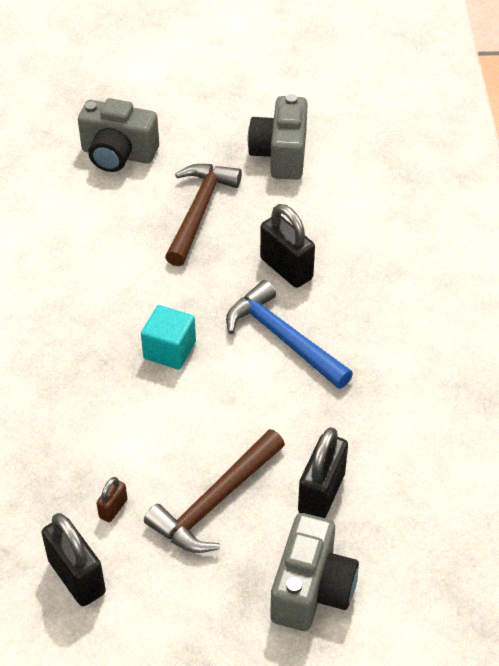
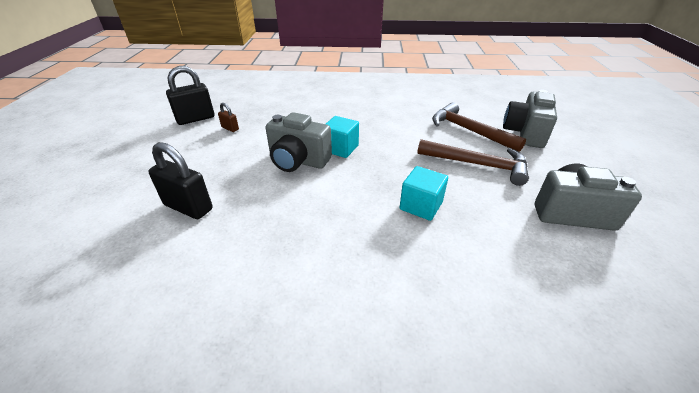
camera: 95 degrees right, 10 degrees down
brown hammer [144,429,285,553] -> brown hammer moved to [432,102,526,152]
blue hammer [226,280,353,389] -> none
black padlock [260,204,315,288] -> turquoise cube [399,166,448,221]
grey camera [270,513,359,631] -> grey camera moved to [265,112,332,172]

